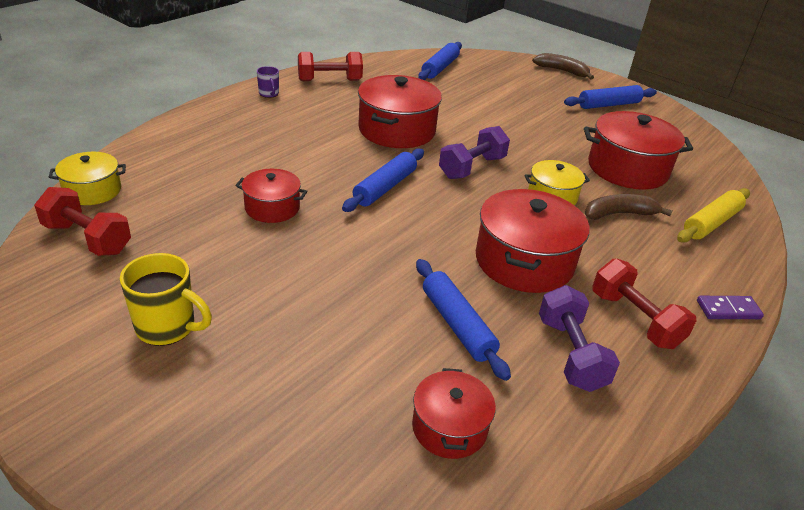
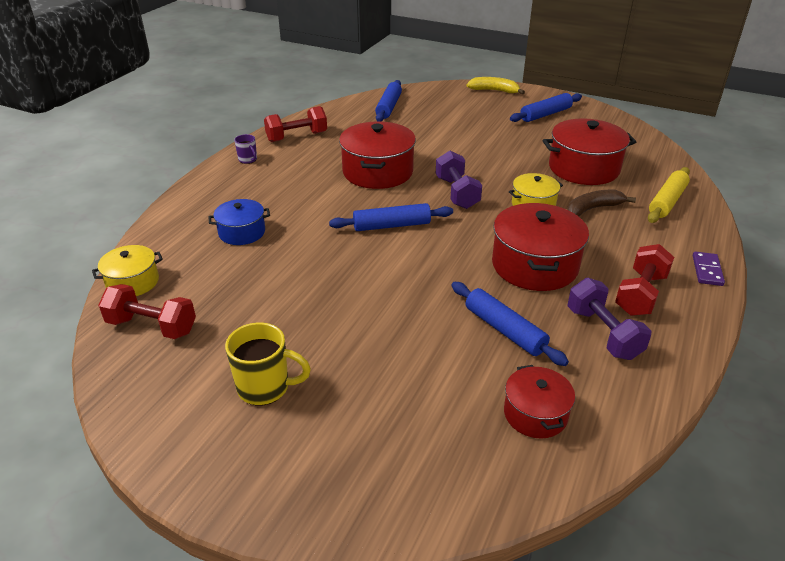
camera: 10 degrees left, 0 degrees up
red pot [235,169,307,223] -> none
blue rolling pin [342,148,424,212] -> blue rolling pin turned 60 degrees clockwise [329,203,453,231]
purple dumbbell [439,126,510,179] -> purple dumbbell turned 45 degrees counterclockwise [436,151,482,209]
brown banana [532,53,594,79] -> yellow banana [466,77,525,94]
red dumbbell [592,258,696,349] -> red dumbbell turned 75 degrees clockwise [615,244,674,316]
purple domino [697,296,764,319] -> purple domino turned 60 degrees counterclockwise [693,251,725,286]
none -> blue pot [208,199,270,245]

